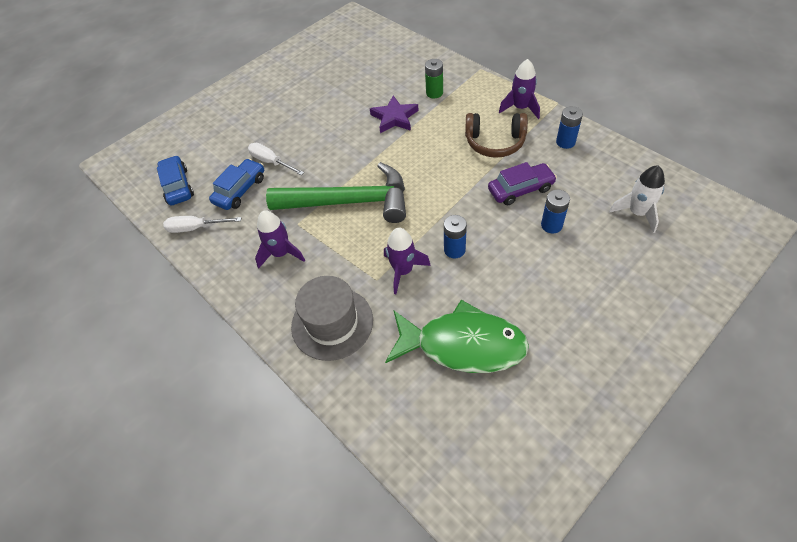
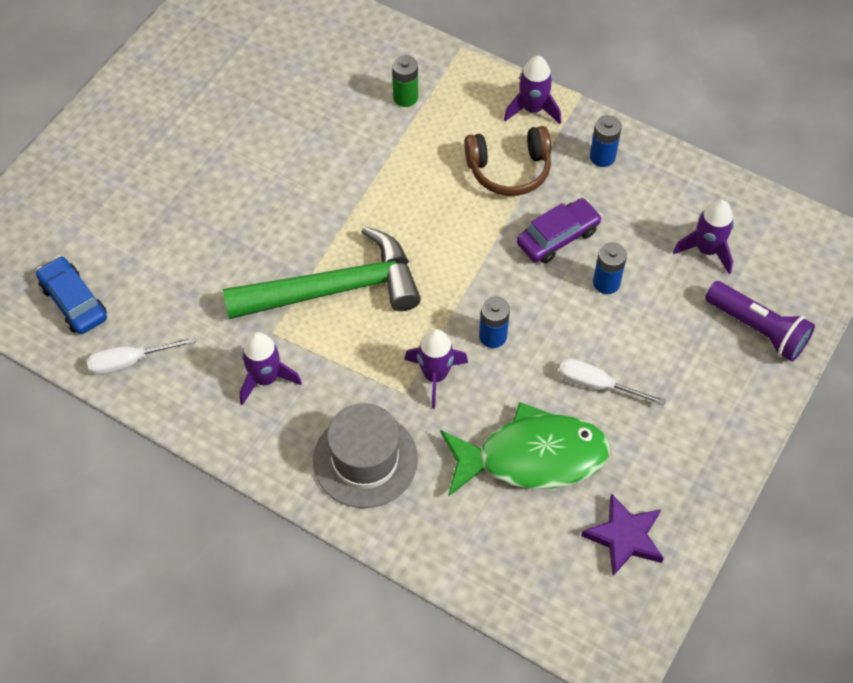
camera: 20 degrees left, 5 degrees up
blue car [209,159,264,210] -> none
white screwdriver [248,143,304,175] -> white screwdriver moved to [559,359,666,406]
purple star [370,95,419,133] -> purple star moved to [581,493,664,576]
white rocket [609,165,665,233] -> purple rocket [673,200,734,274]
none -> purple flashlight [705,281,815,362]

